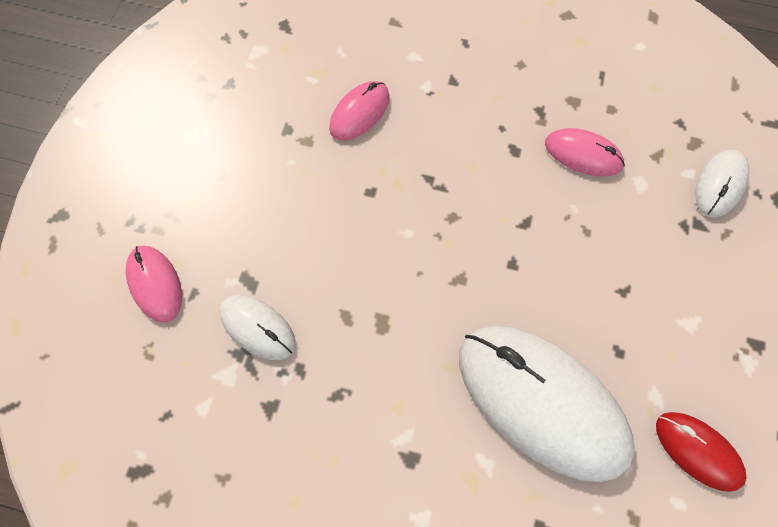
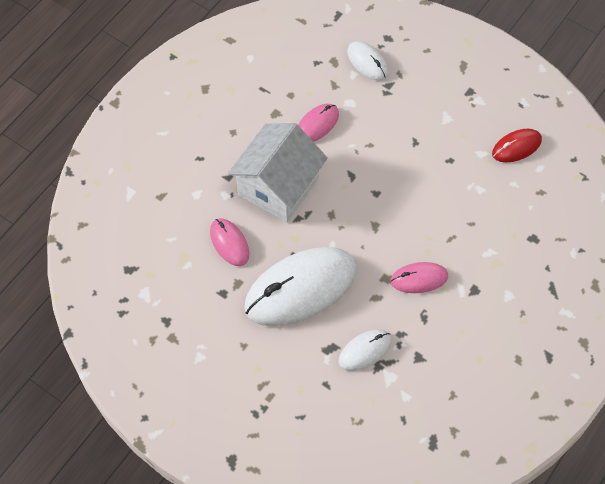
camera: 70 degrees left, 5 degrees down
pink mouse [126,245,182,323] -> pink mouse moved to [390,262,448,293]
white mouse [459,326,635,482] -> white mouse moved to [244,247,357,326]
none -> white house [228,123,328,222]

